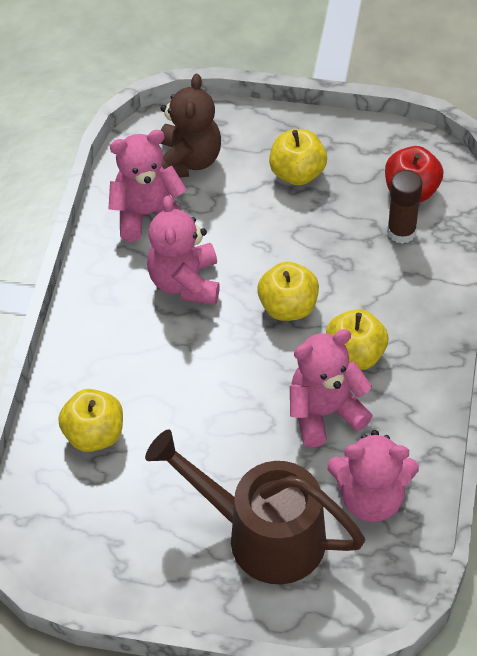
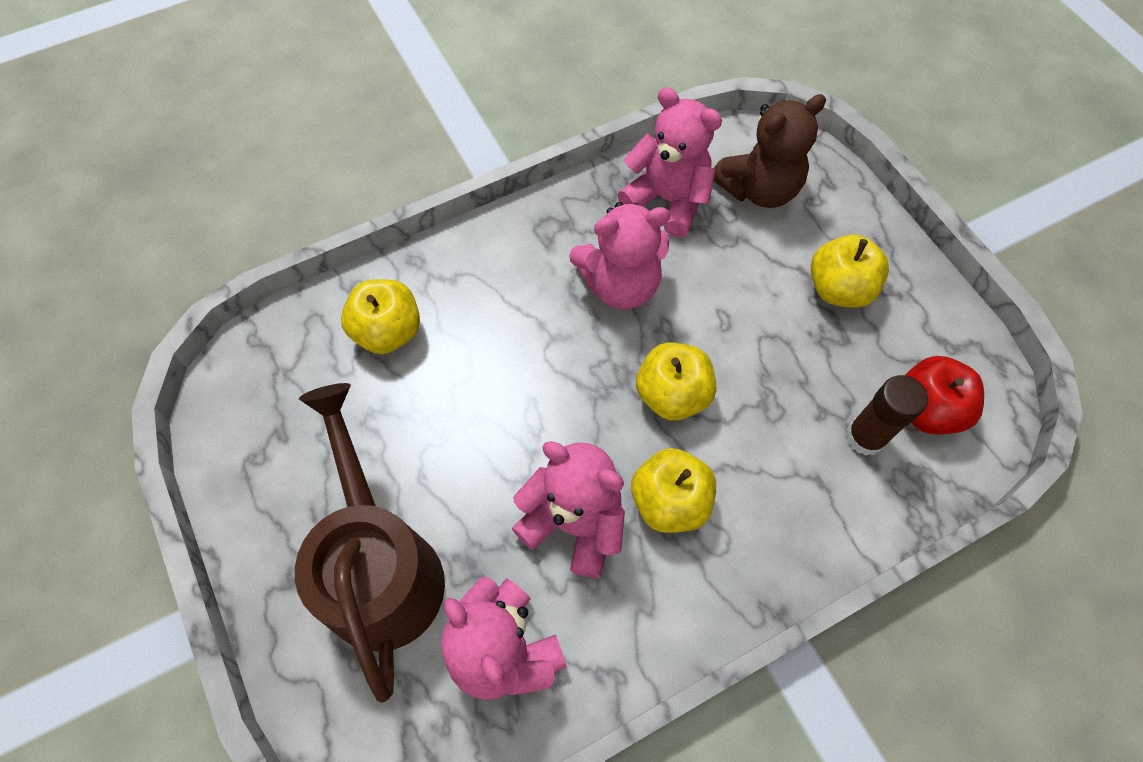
camera: 50 degrees right, 10 degrees up
pink teddy bear [147,196,220,304] -> pink teddy bear turned 150 degrees counterclockwise [569,202,670,310]

